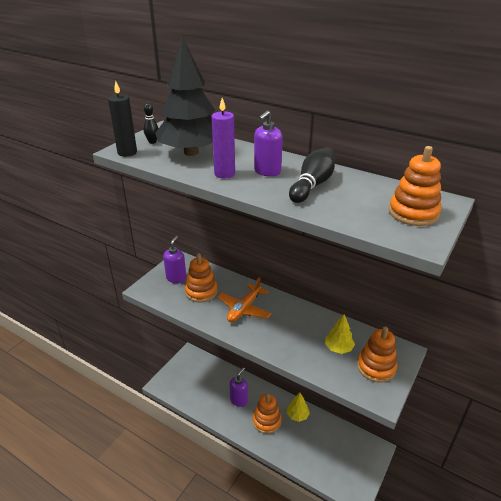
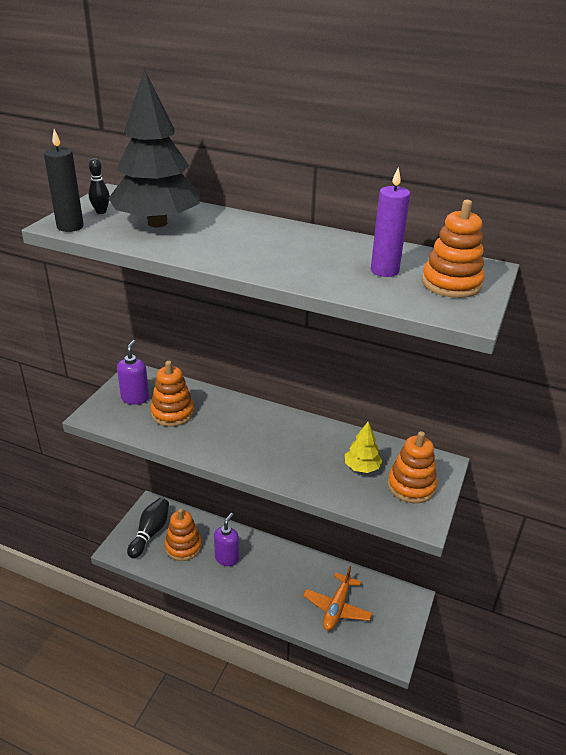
camera: 10 degrees left, 0 degrees up
purple candle [212,98,235,178] -> purple candle moved to [371,167,410,277]
orange plane [217,277,271,322] -> orange plane moved to [303,566,372,631]
orange stacking toy [253,394,282,434] -> orange stacking toy moved to [165,508,202,561]
purple soap dispenser [254,111,283,176] -> none
yellow tree [287,393,310,422] -> none
black bowling pin [289,147,335,203] -> black bowling pin moved to [127,498,169,559]

